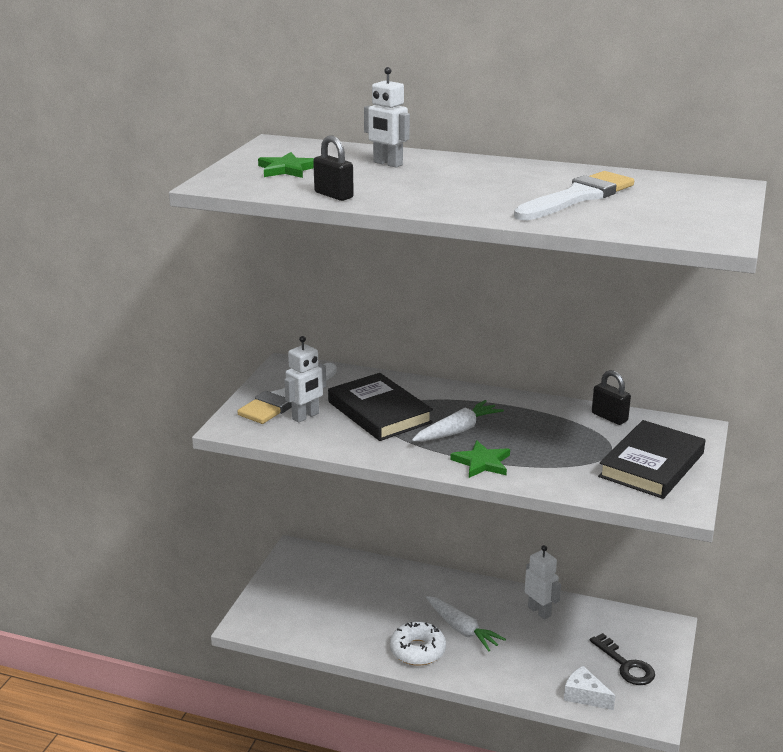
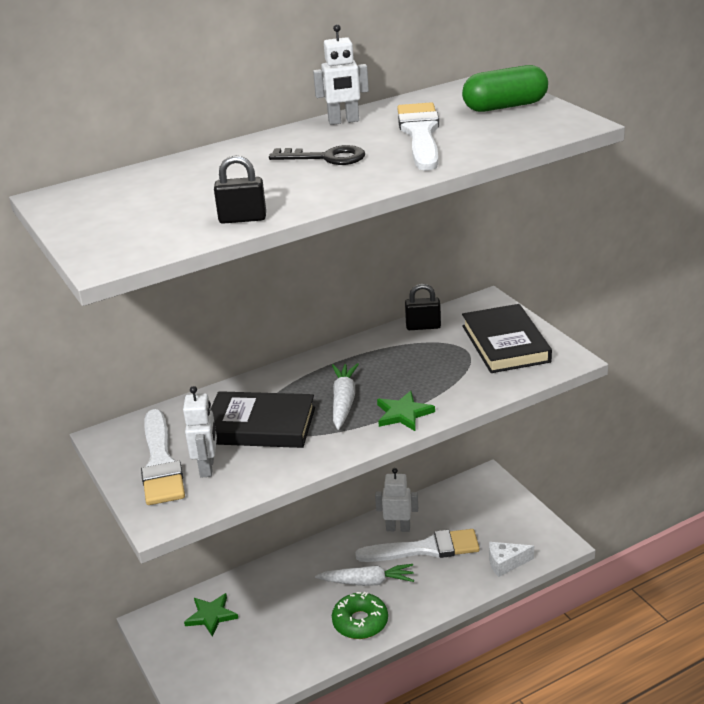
camera: 45 degrees left, 5 degrees up
green star [258,152,314,178] -> green star moved to [184,593,238,636]
white robot [364,67,410,168] -> white robot moved to [313,24,369,125]
white donut [390,622,446,666] -> green donut [332,592,388,639]
black key [590,633,655,685] -> black key moved to [269,145,365,165]
none -> white brush [355,529,480,562]
none -> green capsule [462,65,548,112]

